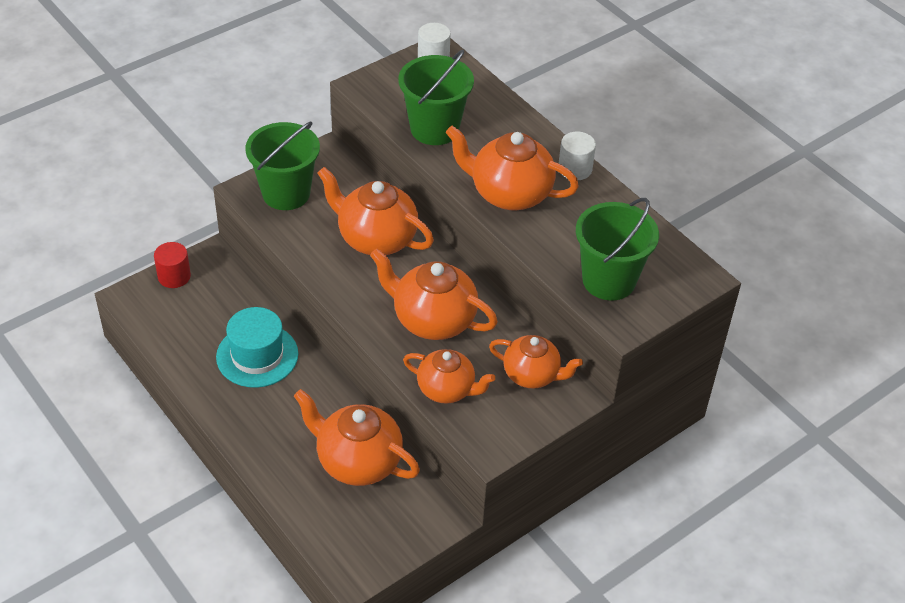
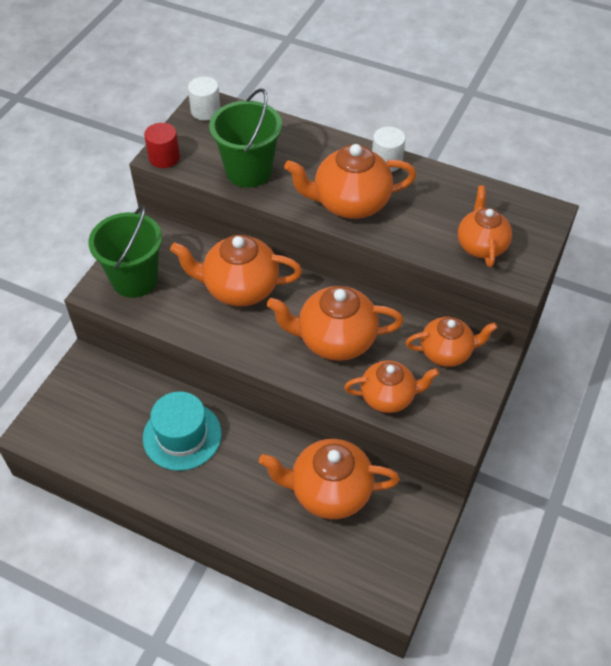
camera: 25 degrees left, 5 degrees up
red cylinder [154,242,191,288] -> red cylinder moved to [144,123,180,168]
green bucket [576,198,659,301] -> orange teapot [458,185,512,267]

